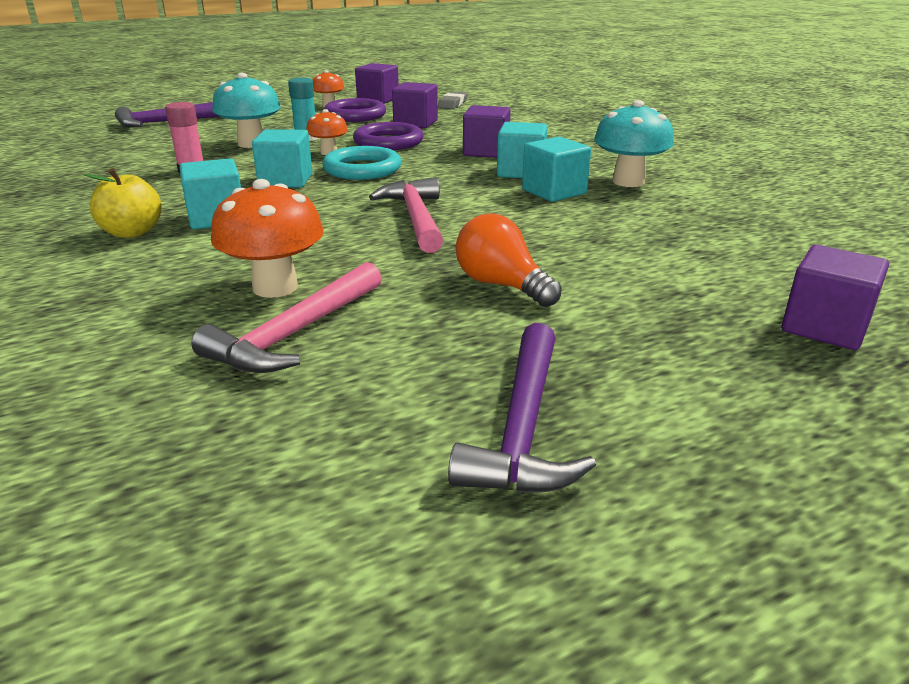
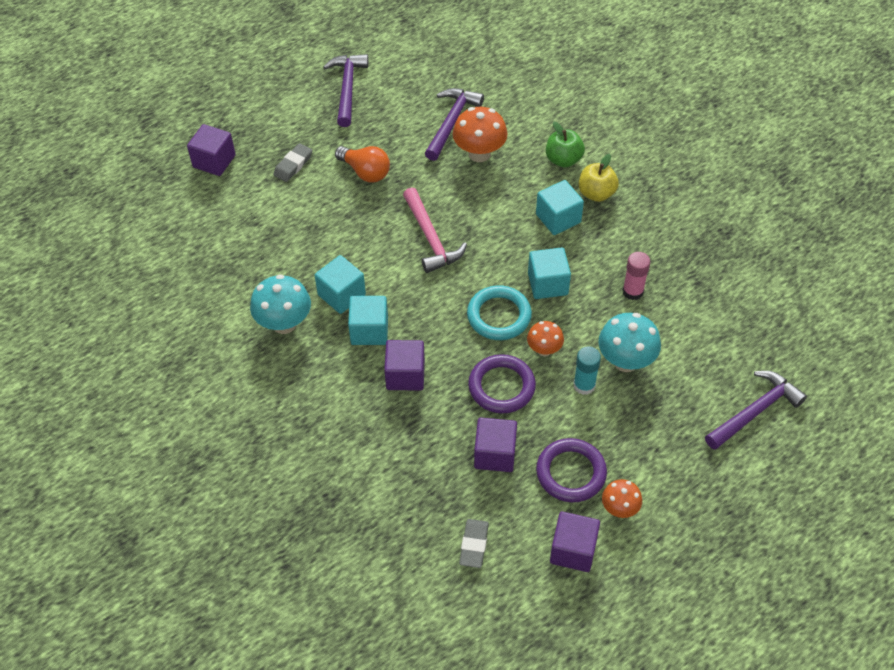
camera: 170 degrees right, 25 degrees up
pink hammer [191,262,382,373] -> purple hammer [425,88,484,161]
none -> grey eraser [273,143,312,182]
none -> green apple [546,122,585,168]

